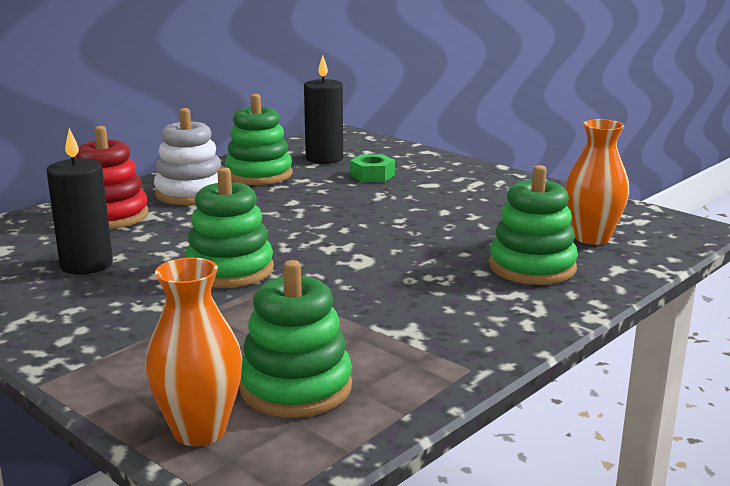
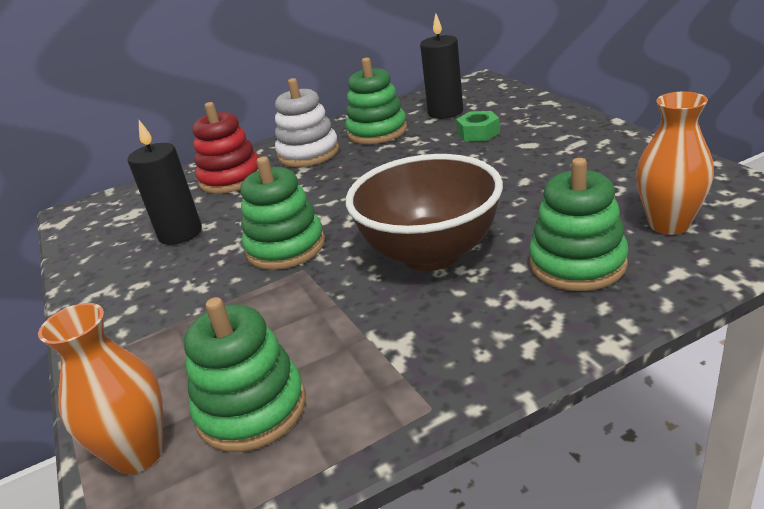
camera: 25 degrees right, 10 degrees up
none -> brown bowl [346,154,503,271]

